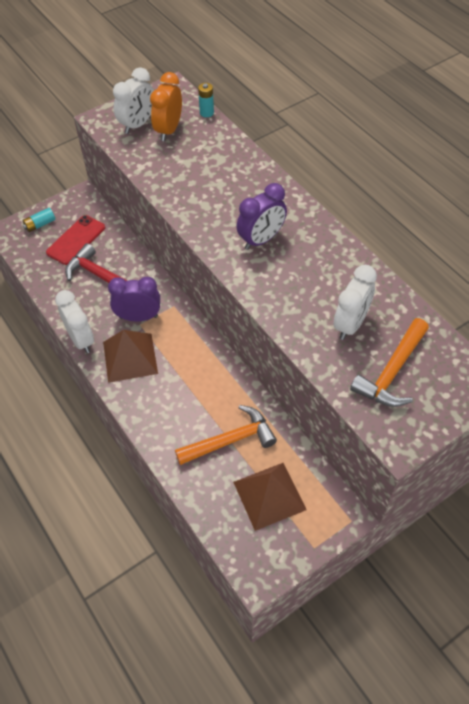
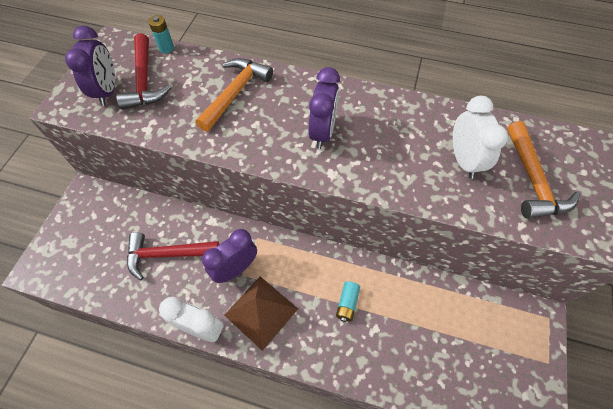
camera: 40 degrees left, 5 degrees up
turquoise battery [23,208,55,232] -> turquoise battery moved to [336,281,360,322]
red phone [46,215,105,265] -> none
white clock [113,67,154,134] -> purple clock [65,25,115,106]
orange clock [150,72,182,141] -> red hammer [116,33,172,110]
orange hammer [175,405,277,465] -> orange hammer moved to [195,58,273,132]
brown pyramid [233,463,307,531] -> none

